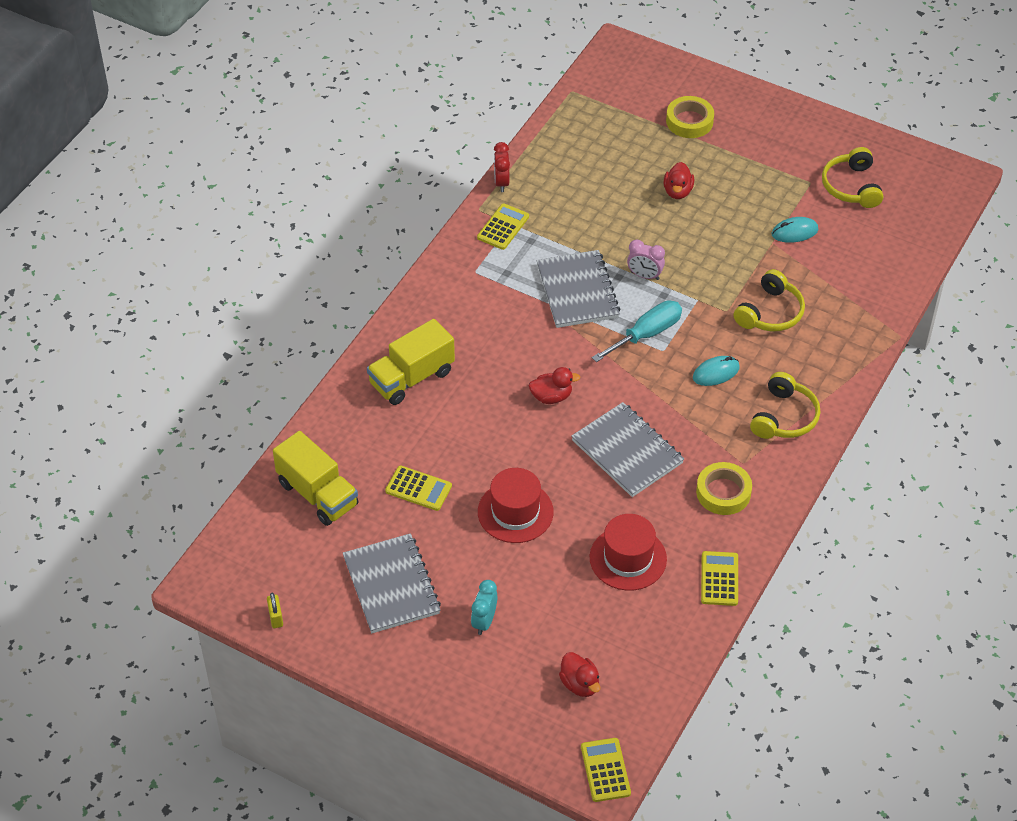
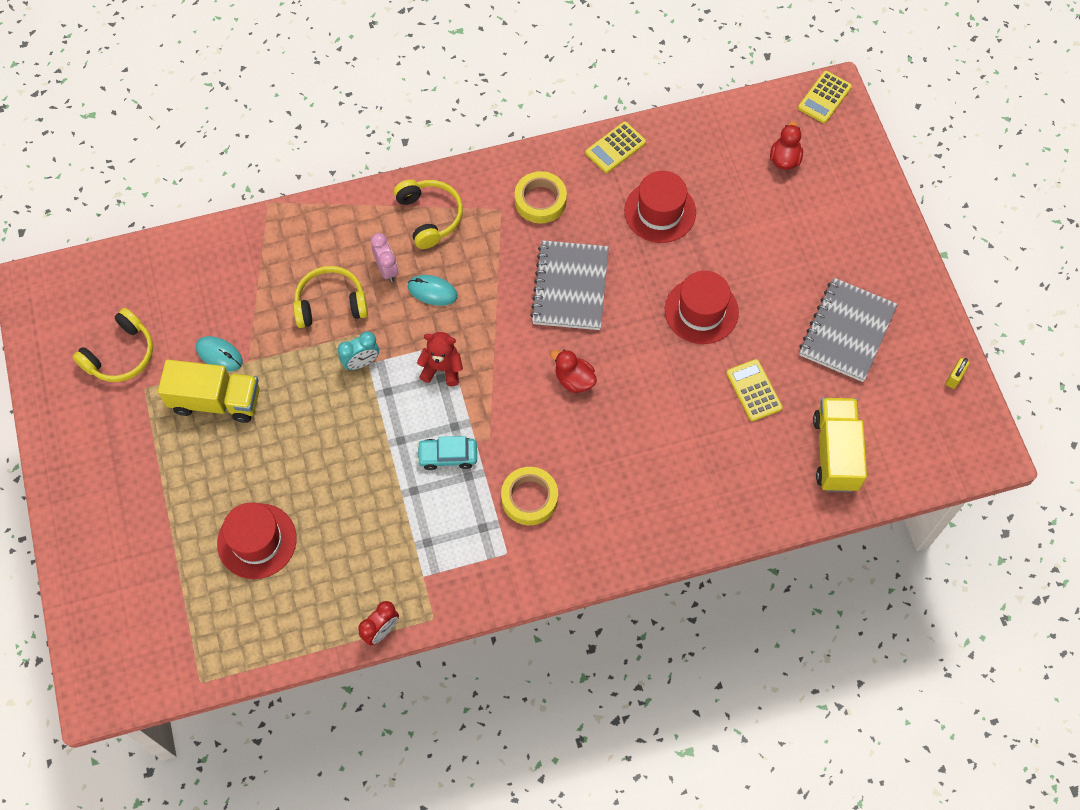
camera: 135 degrees left, 15 degrees up
yellow truck [367,319,455,405] -> yellow truck moved to [158,359,260,423]
turquoise clock [471,580,497,635] -> turquoise clock moved to [338,331,379,370]
yellow calculator [477,203,529,250] -> none
grey notebook [536,250,620,328] -> turquoise car [417,436,477,470]
turquoise screwdriver [592,300,682,362] -> red teddy bear [417,332,463,386]
pink clock [627,240,665,280] -> pink clock moved to [371,233,399,282]
red duck [664,162,694,199] -> none
yellow tape [666,96,714,138] -> yellow tape moved to [501,467,558,525]
yellow headphones [750,372,821,439] -> yellow headphones turned 90 degrees clockwise [394,180,463,249]
none -> red hat [217,502,297,579]

